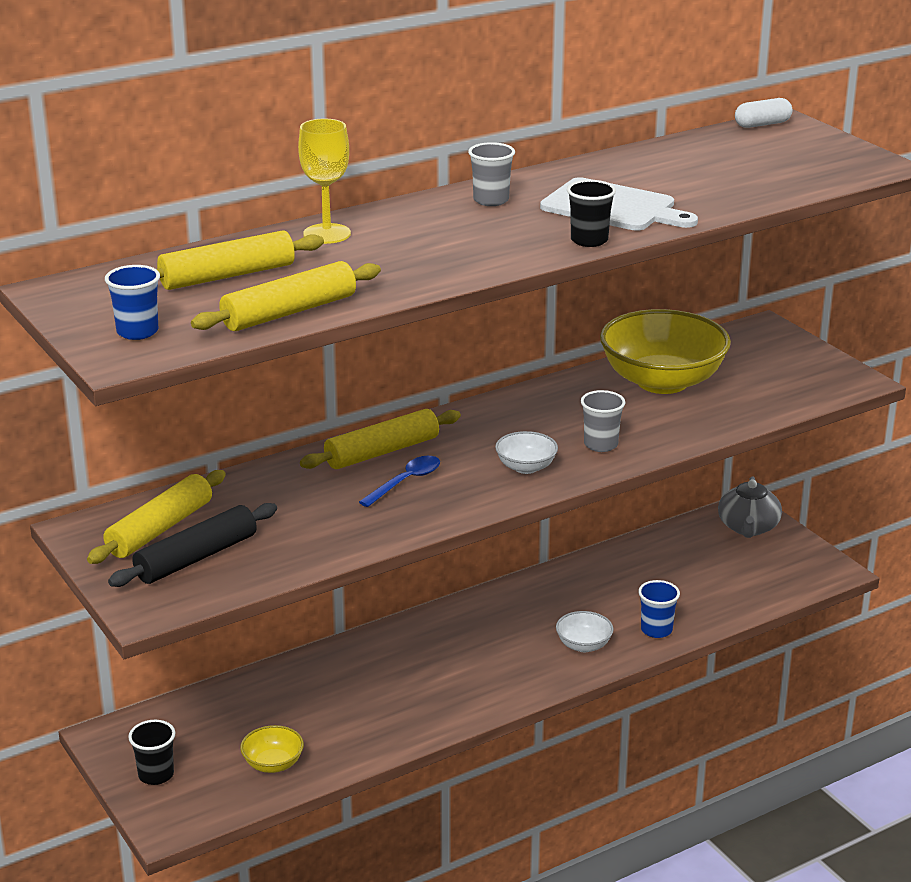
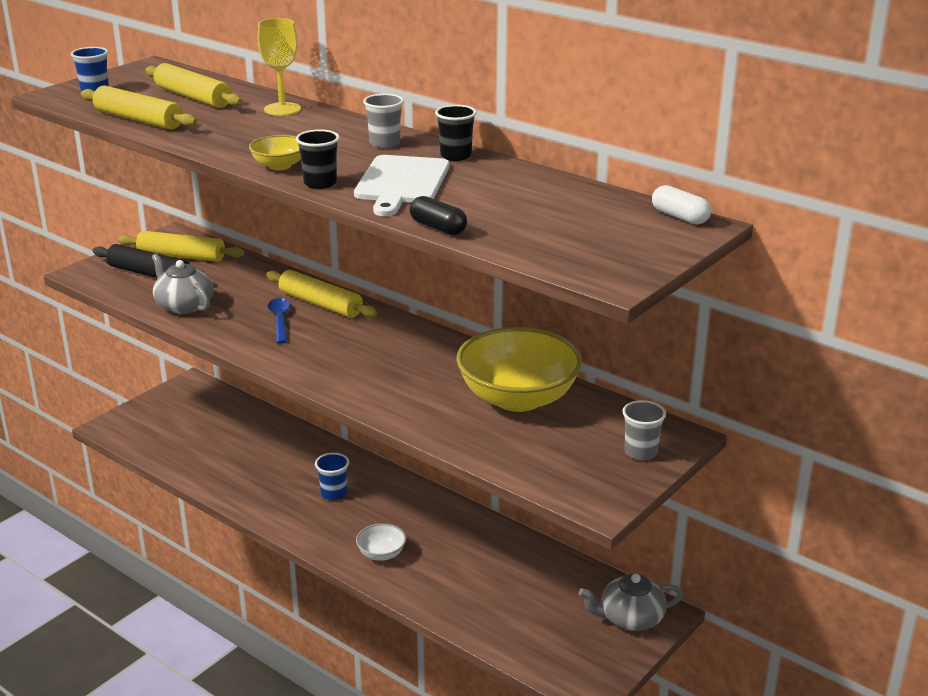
camera: 70 degrees right, 0 degrees up
black cup [128,720,175,785] -> black cup moved to [435,105,477,161]
yellow bowl [240,725,304,773] -> yellow bowl moved to [249,135,301,170]
blue spoon [359,456,440,507] -> blue spoon turned 120 degrees counterclockwise [267,298,291,344]
white bowl [495,431,558,474] -> none
grey cup [581,390,626,452] -> grey cup moved to [622,400,666,461]
blue cup [638,580,680,638] -> blue cup moved to [315,453,349,500]
none -> grey teapot [152,253,213,314]
none -> black capsule [410,196,467,235]

